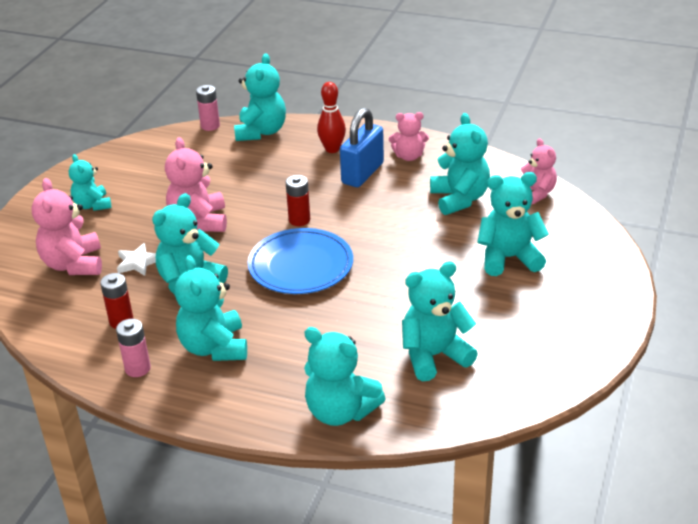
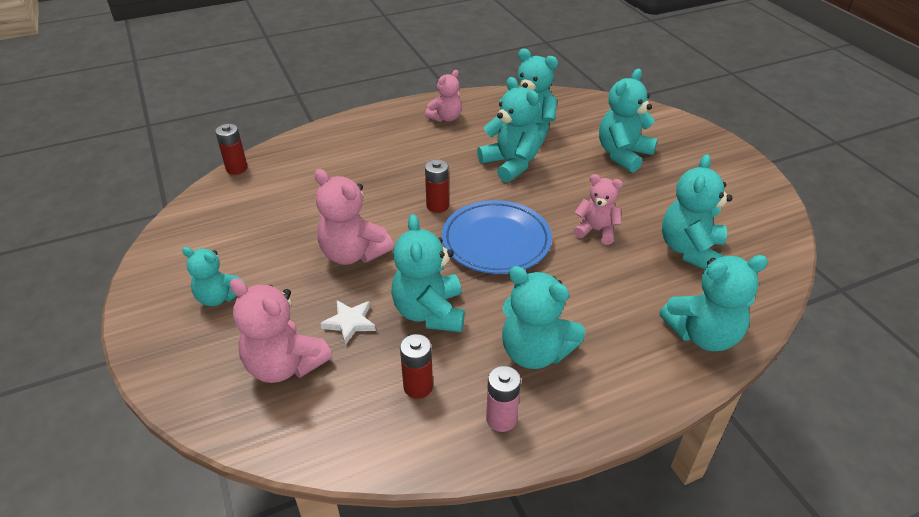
camera: 45 degrees left, 5 degrees up
pink battery [196,85,220,131] -> red battery [215,124,248,175]
turquoise teddy bear [234,53,286,141] -> turquoise teddy bear moved to [477,77,540,182]
red bowling pin [317,82,346,153] -> none
blue padlock [340,108,384,187] -> none
pink teddy bear [521,138,557,204] -> pink teddy bear moved to [573,174,623,245]

